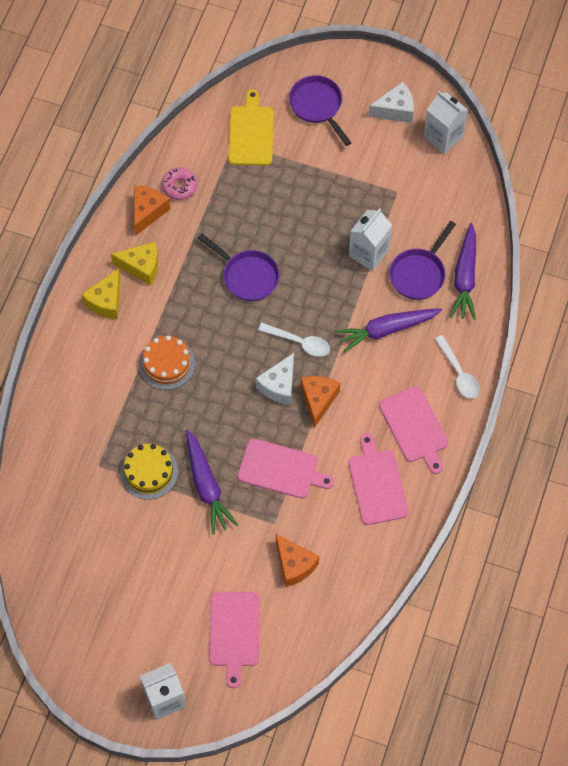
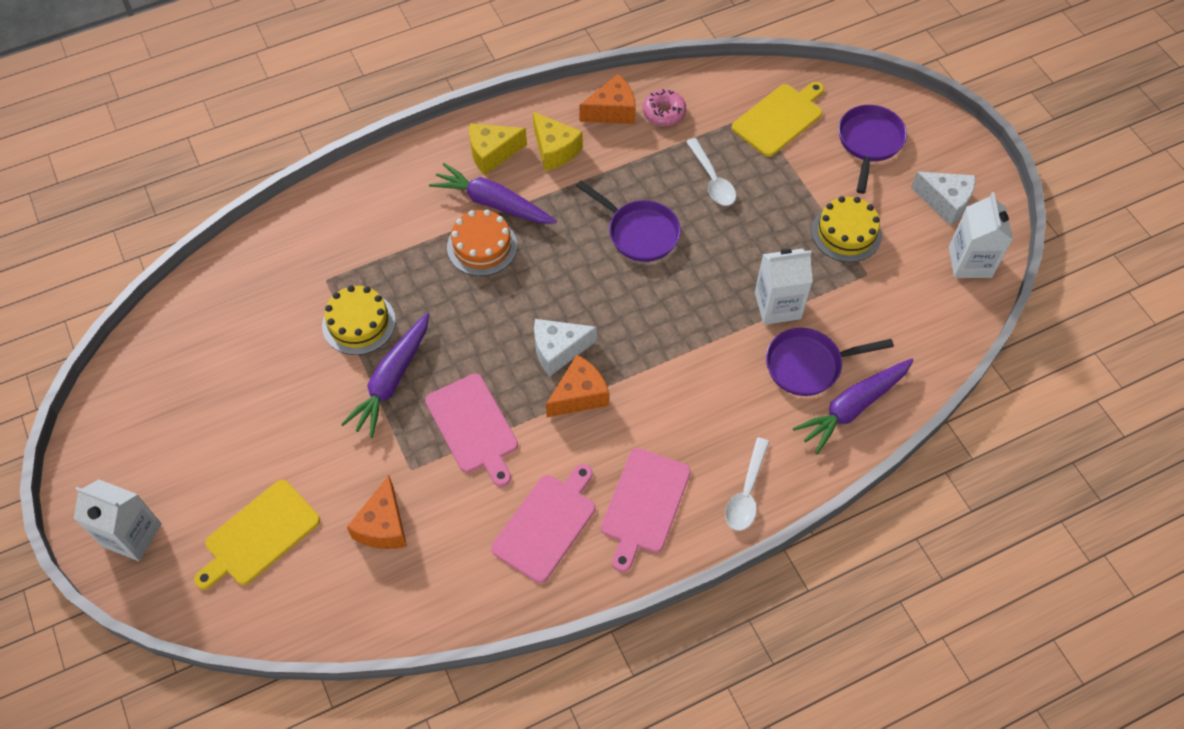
camera: 45 degrees right, 5 degrees down
purple pan [198,234,280,301] -> purple pan turned 45 degrees counterclockwise [576,180,681,262]
pink cutting board [209,592,260,688] -> yellow cutting board [194,480,320,590]
white spoon [258,323,330,357] -> white spoon moved to [686,138,736,206]
purple carrot [335,308,442,353] -> purple carrot moved to [429,163,557,223]
none -> yellow cake [812,196,882,262]

